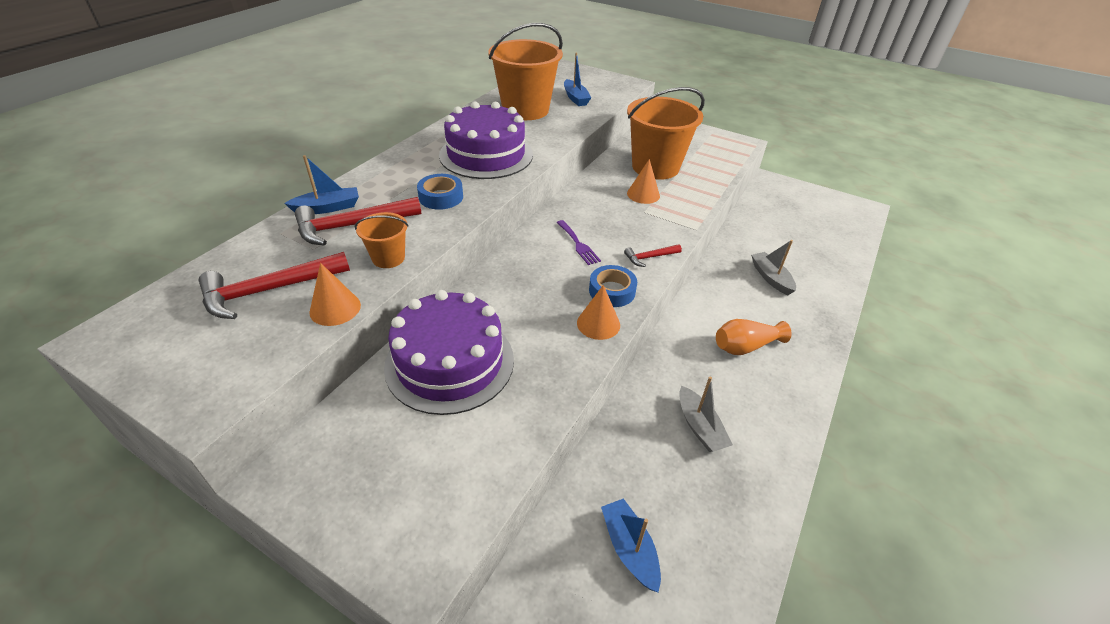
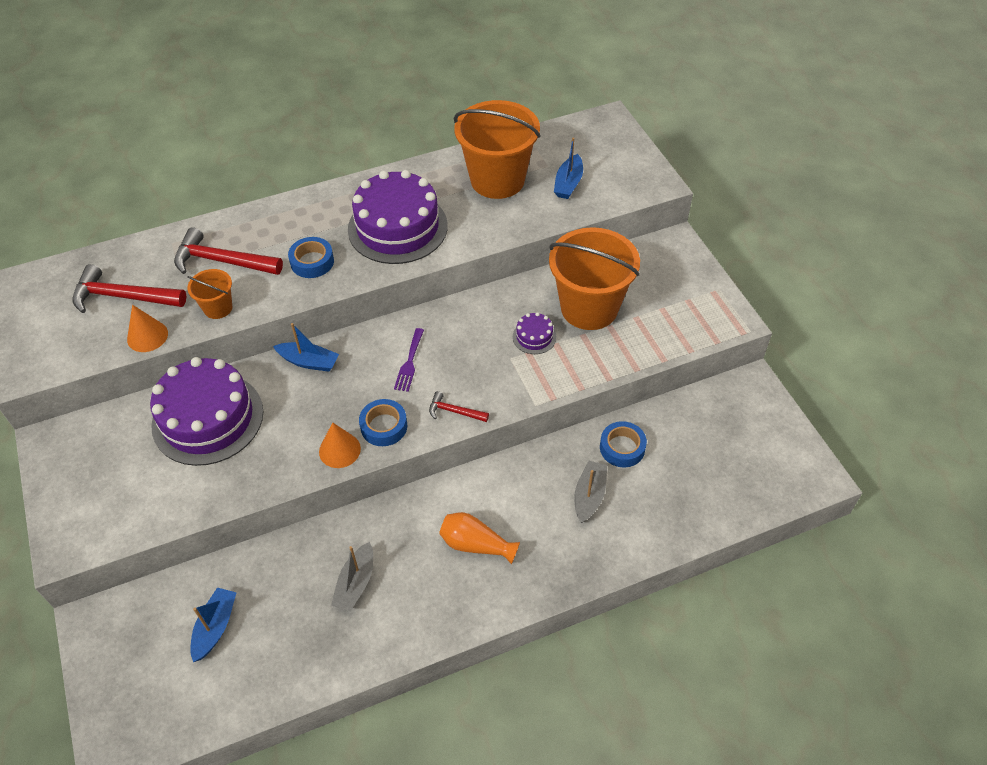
camera: 40 degrees right, 10 degrees up
blue boat [284,155,359,214] -> blue boat moved to [273,323,339,372]
orange cone [627,159,660,204] -> purple cake [513,312,556,354]
none -> blue tape [600,421,647,467]

